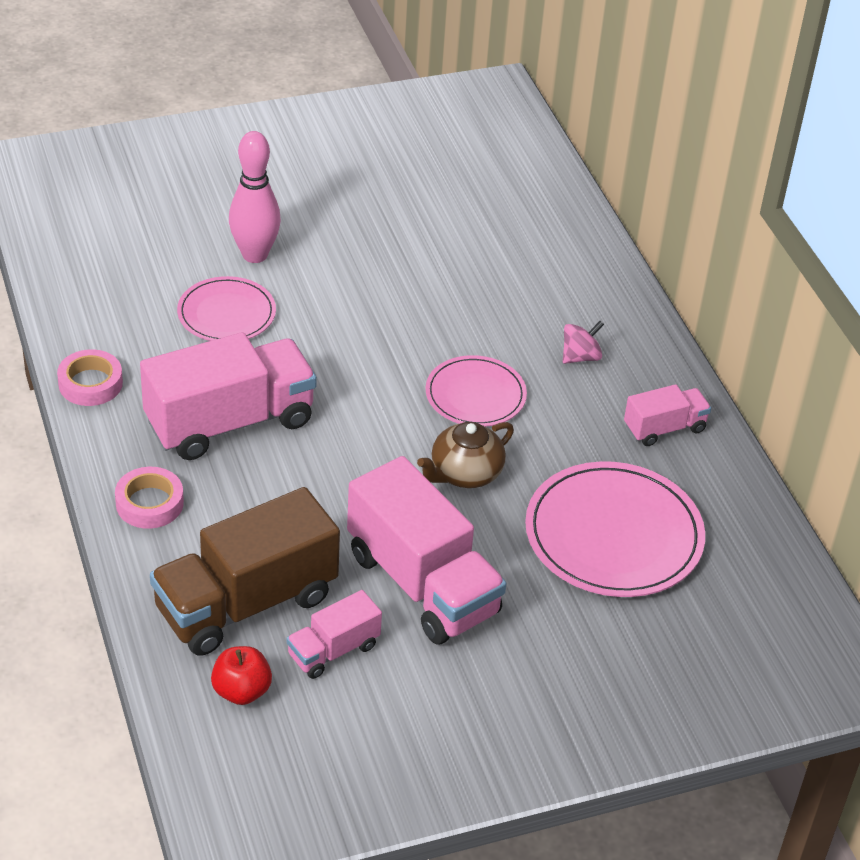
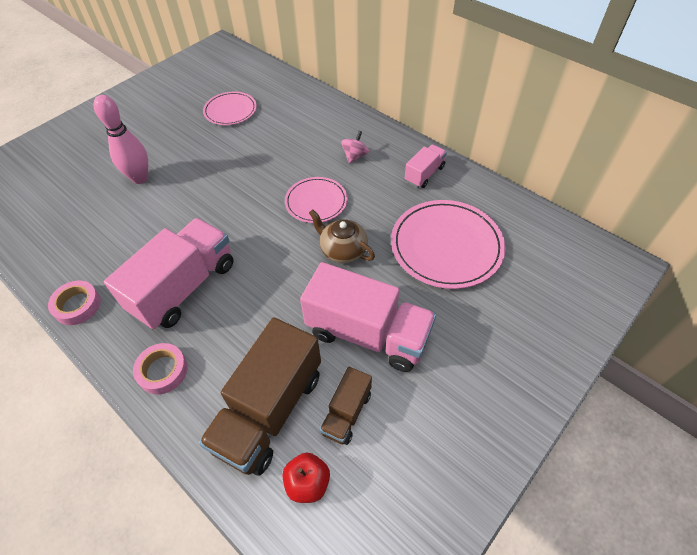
camera: 25 degrees left, 10 degrees up
pink plate [177,276,276,341] -> pink plate moved to [203,92,257,125]
pink truck [287,590,382,679] -> brown truck [320,367,372,445]
brown teapot [417,422,514,488] -> brown teapot turned 105 degrees clockwise [309,209,375,263]

